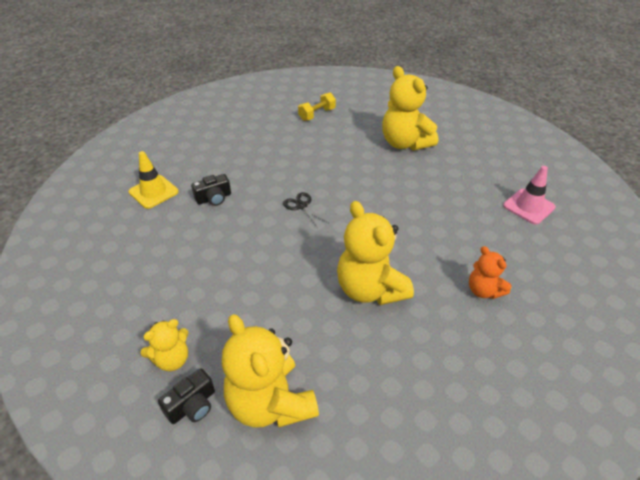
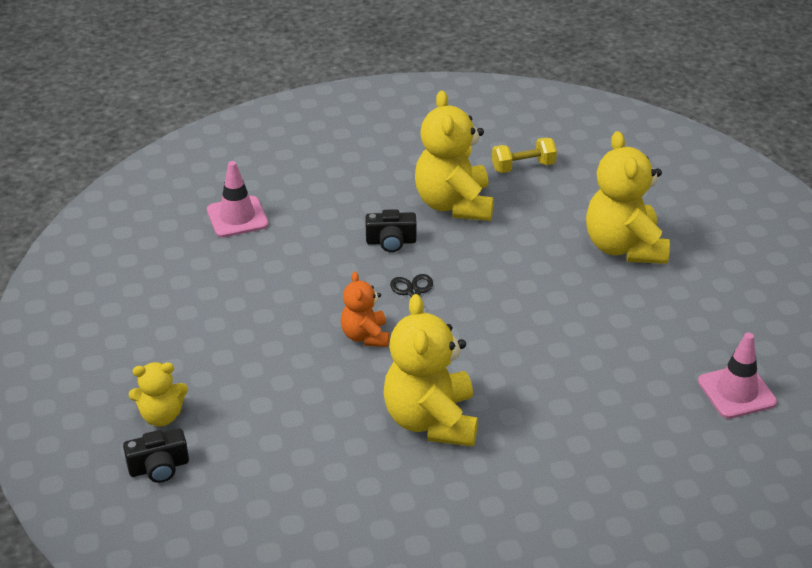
camera: 25 degrees right, 5 degrees down
yellow traffic cone [129,151,179,209] -> pink traffic cone [207,161,268,237]
black camera [191,174,231,206] -> black camera moved to [365,209,417,252]
yellow teddy bear [222,314,319,428] -> yellow teddy bear moved to [415,90,494,221]
orange teddy bear [469,246,511,299] -> orange teddy bear moved to [341,271,389,347]

